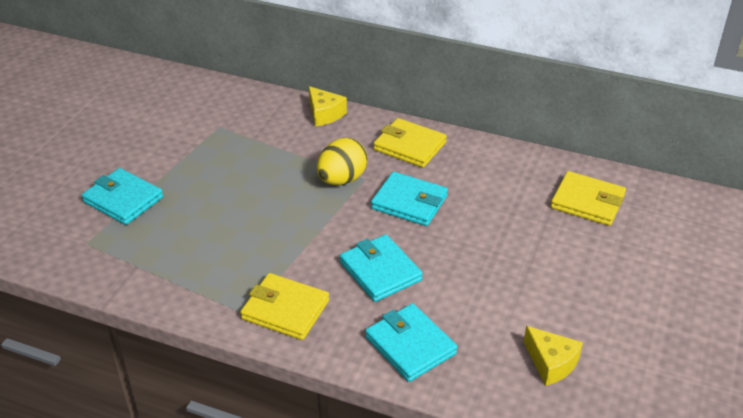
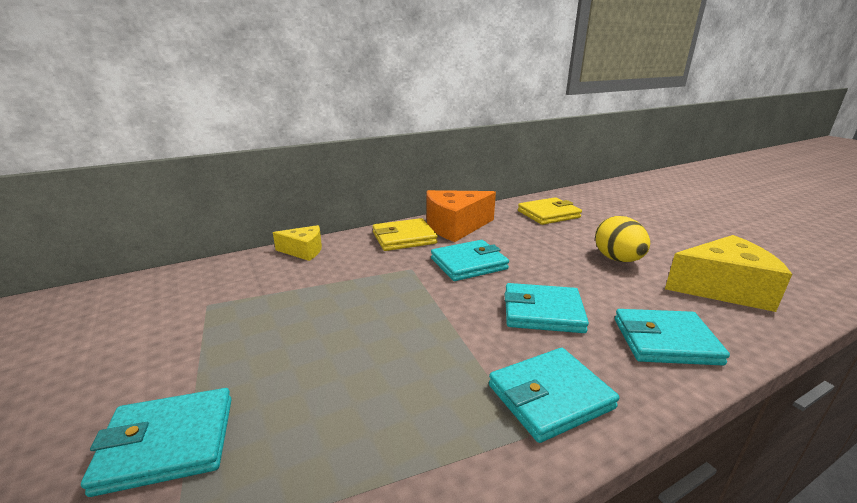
camera: 50 degrees left, 15 degrees down
yellow wallet [240,273,329,340] -> turquoise wallet [489,348,619,443]
yellow egg [317,138,368,185] -> yellow egg moved to [595,216,650,262]
yellow cheese [524,326,583,386] -> yellow cheese [665,235,792,312], size x1.75
none -> orange cheese [427,190,496,242]

